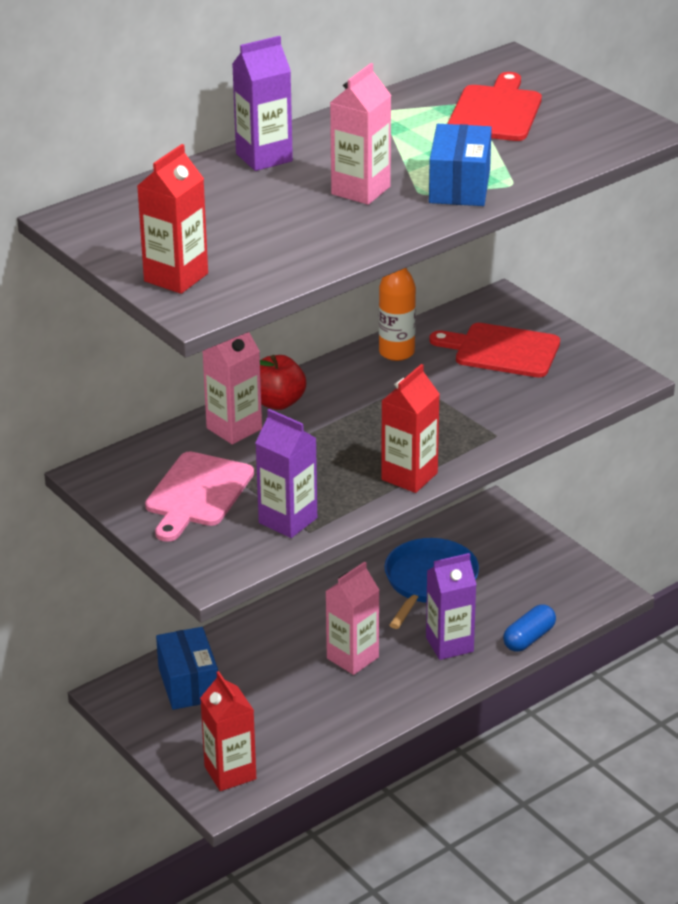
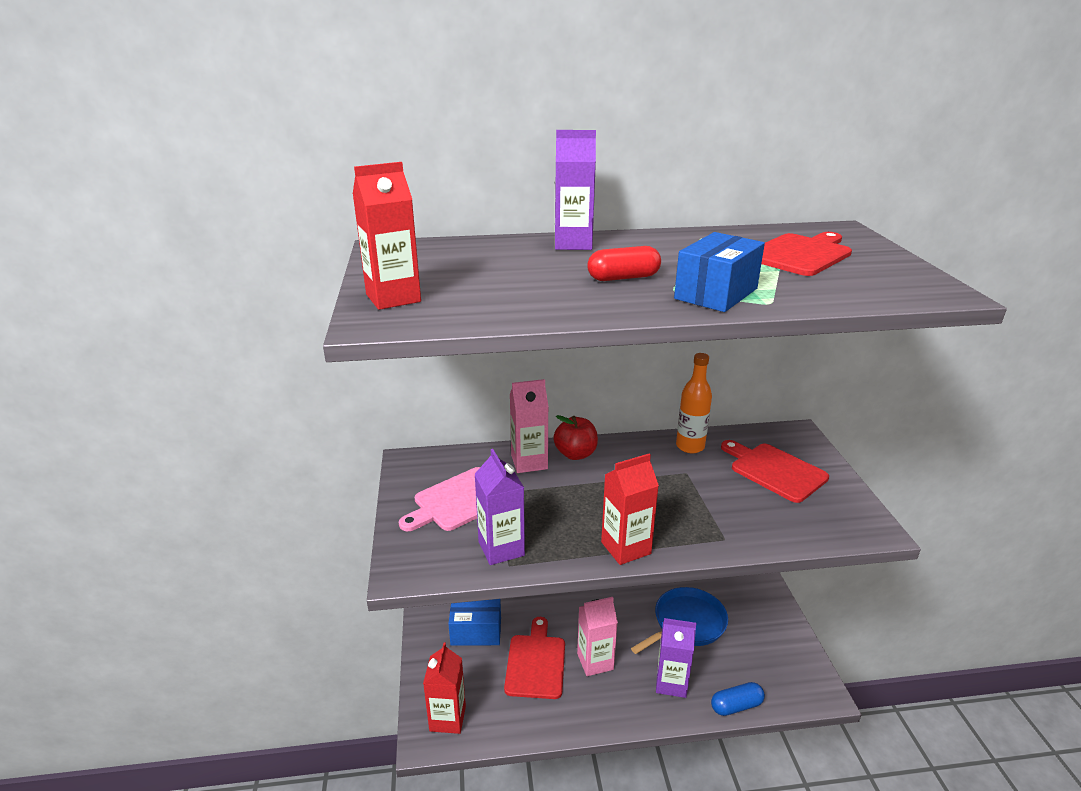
camera: 30 degrees right, 5 degrees down
blue box [156,627,218,710] -> blue box turned 75 degrees clockwise [448,599,501,646]
pink carton [330,63,391,205] -> red capsule [587,246,661,281]
none -> red cutting board [504,617,565,699]

